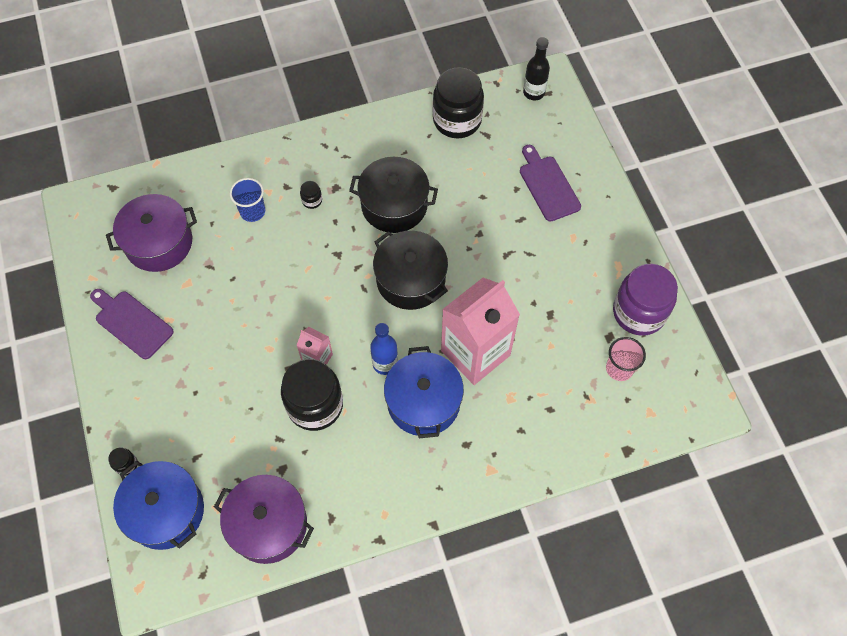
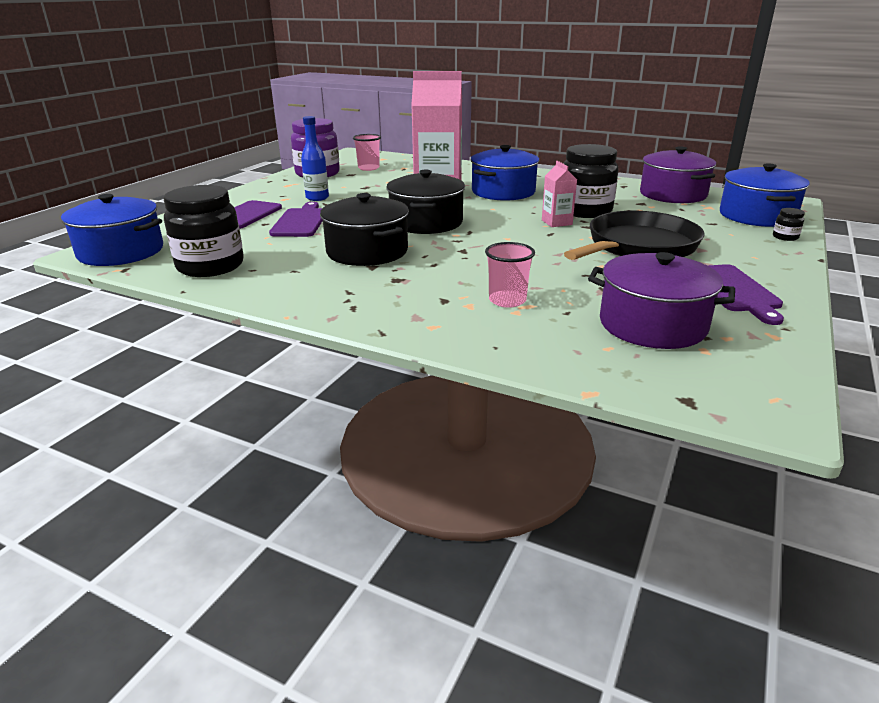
camera: 135 degrees left, 35 degrees down
blue cup [230,178,265,222] -> pink cup [485,242,535,308]
black jar [300,181,322,209] -> none
blue bottle [370,323,398,375] -> blue bottle moved to [301,116,329,201]
black bottle [523,37,550,100] -> blue pot [61,194,163,266]
none -> purple cutting board [269,202,323,237]
none -> black pan [564,211,705,260]

